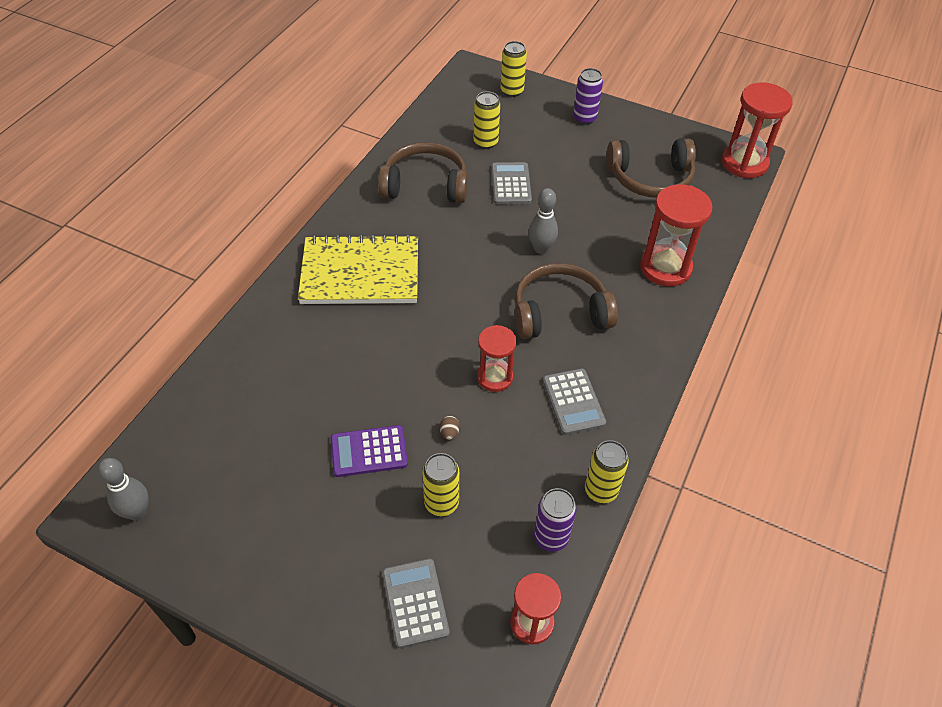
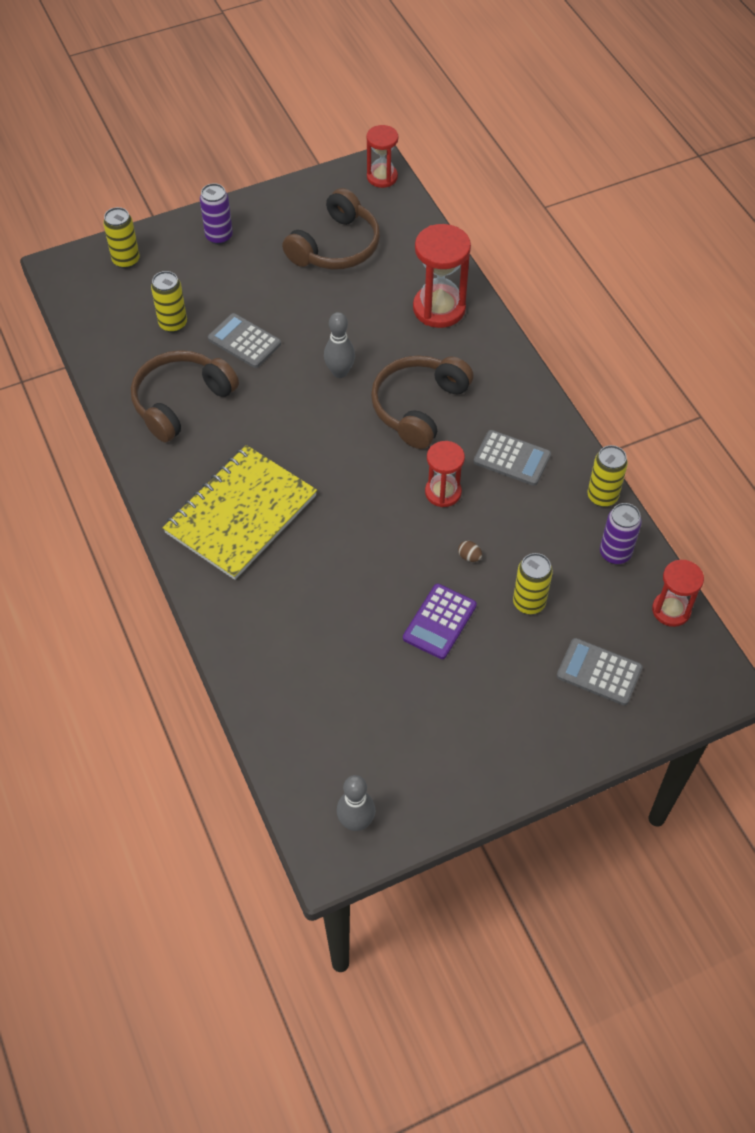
camera: 50 degrees left, 5 degrees up
red hourglass [722,83,793,178] -> red hourglass [366,125,398,188], size x0.63

